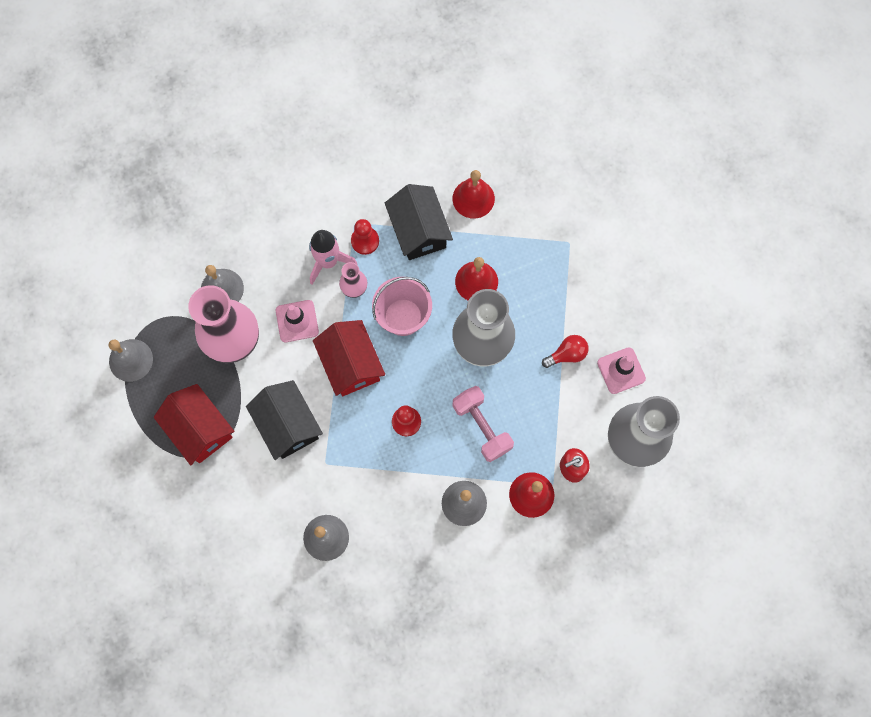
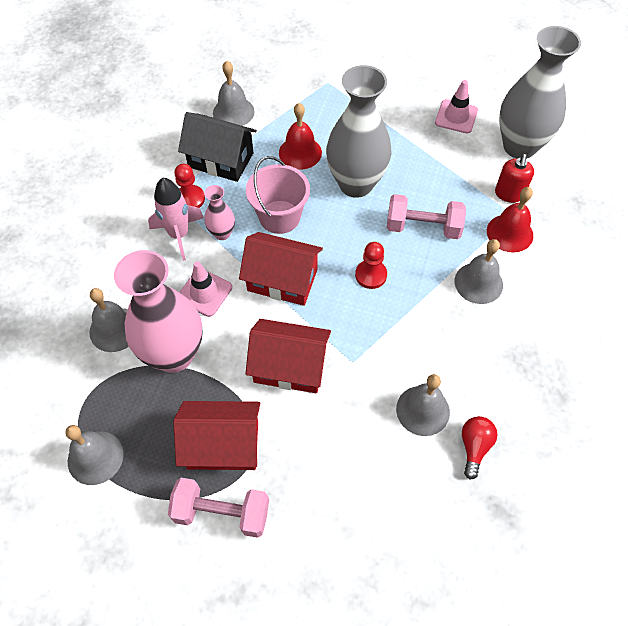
camera: 50 degrees left, 15 degrees down
black house [246,380,323,460] -> red house [245,319,331,393]
red bell [453,170,495,218] -> grey bell [213,61,255,126]
red light bulb [542,335,589,368] -> red light bulb moved to [462,416,497,480]
none -> pink dumbbell [168,478,269,538]

